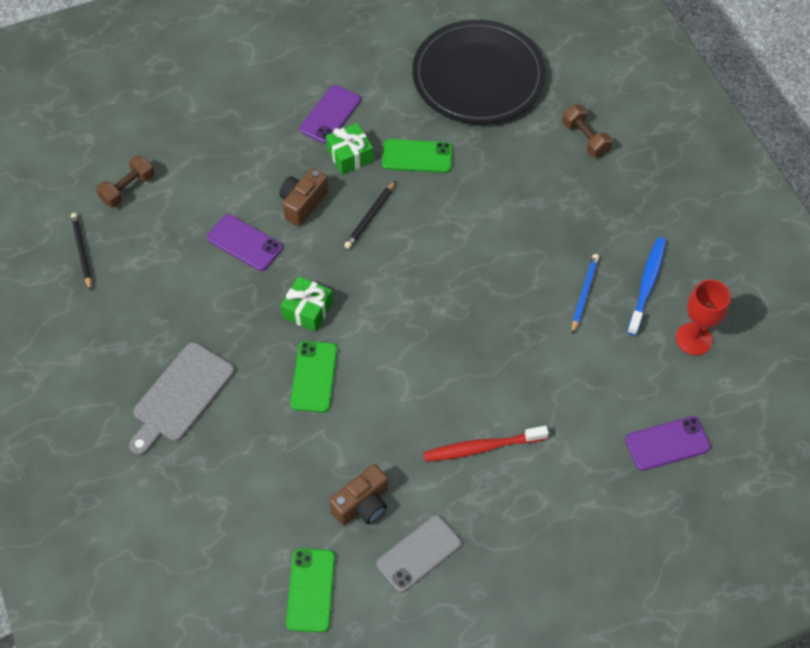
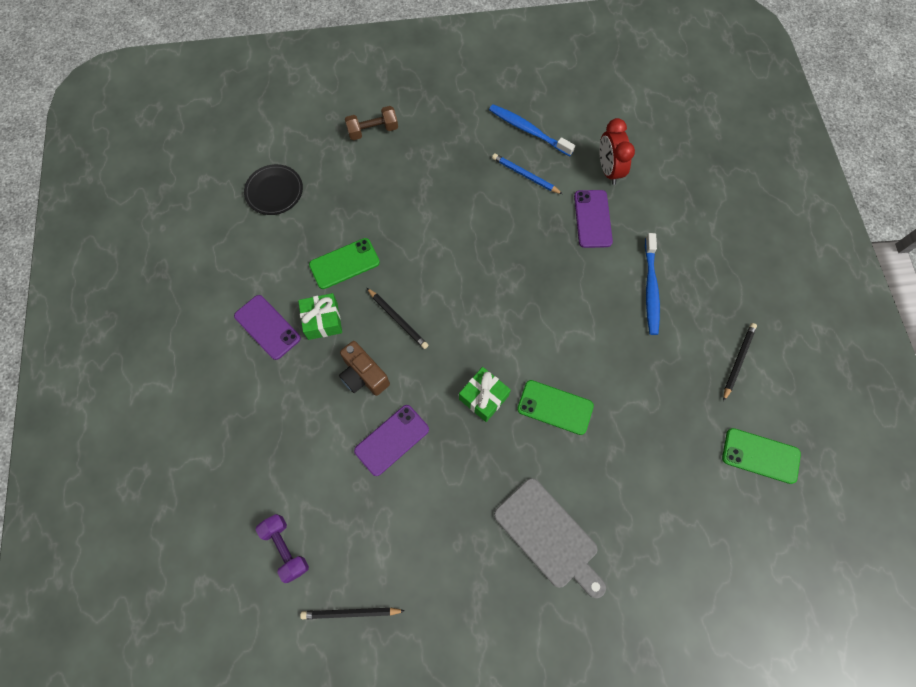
camera: 75 degrees left, 10 degrees up
brown dumbbell [96,155,155,207] -> purple dumbbell [256,514,309,583]
brown camera [329,464,388,525] -> none
grey phone [376,515,461,593] -> black pencil [723,323,757,402]
green phone [382,139,453,173] -> green phone turned 45 degrees clockwise [309,238,380,289]
black plate [412,20,546,124] -> black plate [244,164,303,215], size x0.46
red toothbrush [423,426,549,462] -> blue toothbrush [645,233,660,335]
purple phone [625,416,711,471] -> purple phone moved to [574,190,613,248]
red goblet [676,279,731,355] -> none
none -> red clock [599,118,635,185]

